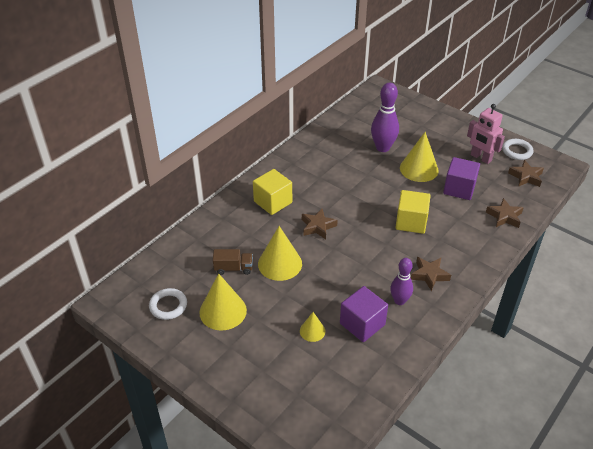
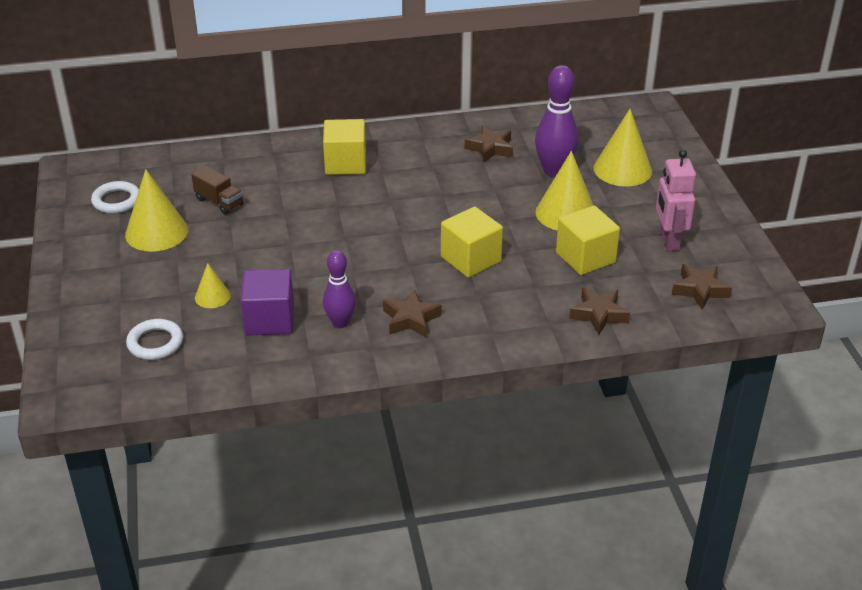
camera: 40 degrees right, 5 degrees down
yellow cone [258,226,302,281] -> yellow cone moved to [594,109,652,186]
brown star [302,209,338,239] -> brown star moved to [465,126,513,163]
purple cube [443,157,480,200] -> yellow cube [556,205,620,275]
white ring [502,139,533,160] -> white ring moved to [126,319,183,360]

